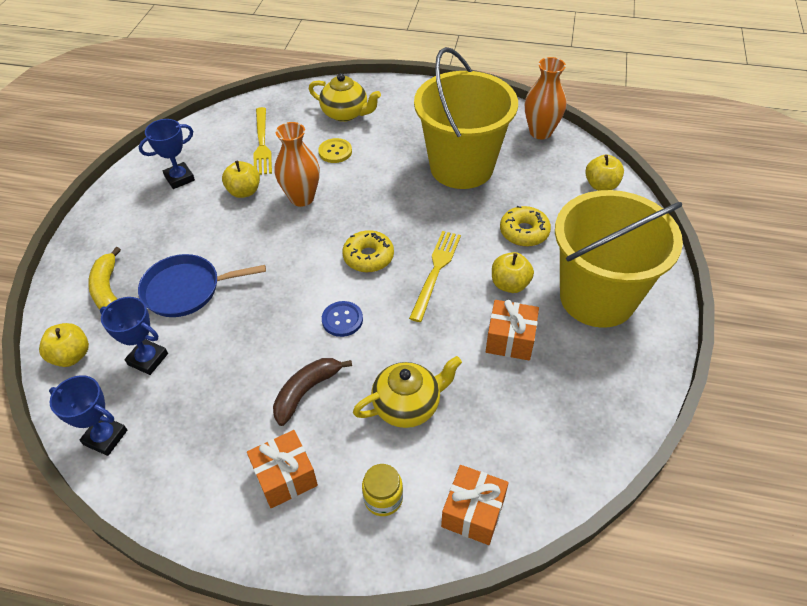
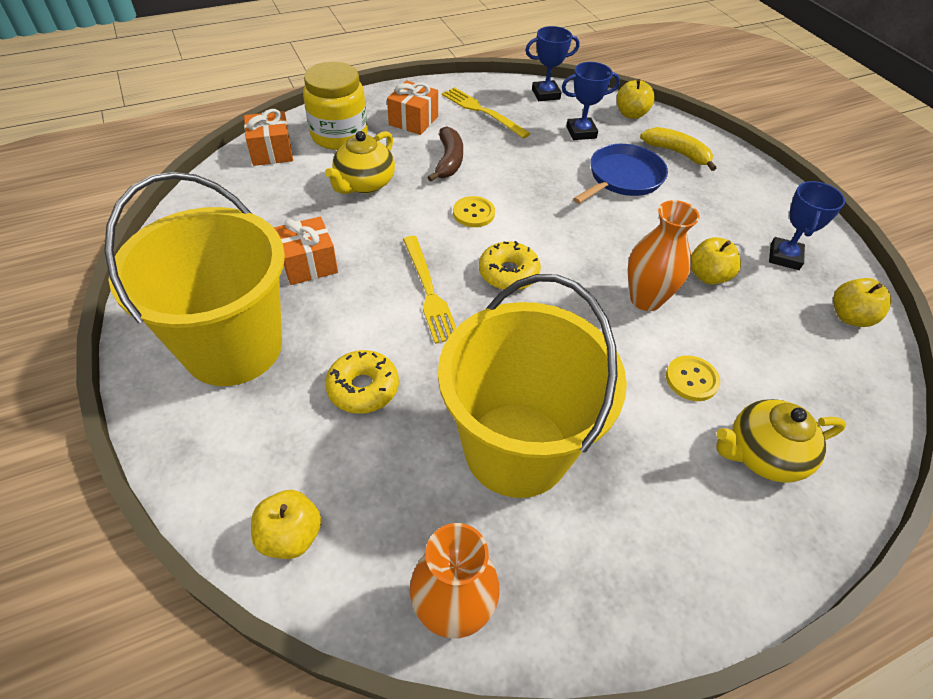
camera: 140 degrees right, 0 degrees up
yellow fork [254,107,272,175] -> yellow fork moved to [442,87,531,138]
blue button [322,301,363,337] -> yellow button [453,196,495,227]
yellow jar [362,464,403,516] -> yellow jar [303,62,368,150], size x1.90
yellow apple [492,252,534,293] -> yellow apple moved to [833,278,891,327]

